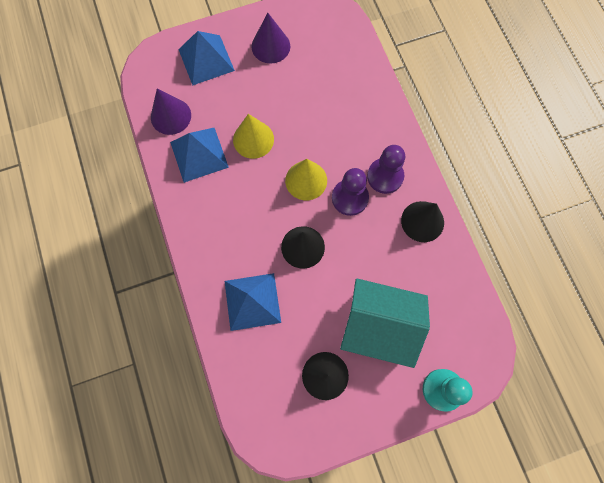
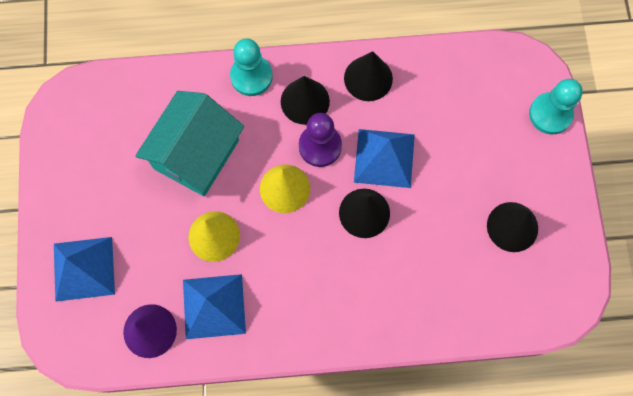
camera: 75 degrees left, 0 degrees up
blue pyramid [225,273,281,331] -> blue pyramid moved to [354,129,415,188]
purple cone [251,13,290,63] -> none
turquoise house [340,278,430,368] -> turquoise house moved to [135,91,244,196]
purple pawn [367,145,405,194] -> black cone [281,76,330,125]
none -> turquoise pawn [230,38,273,96]

